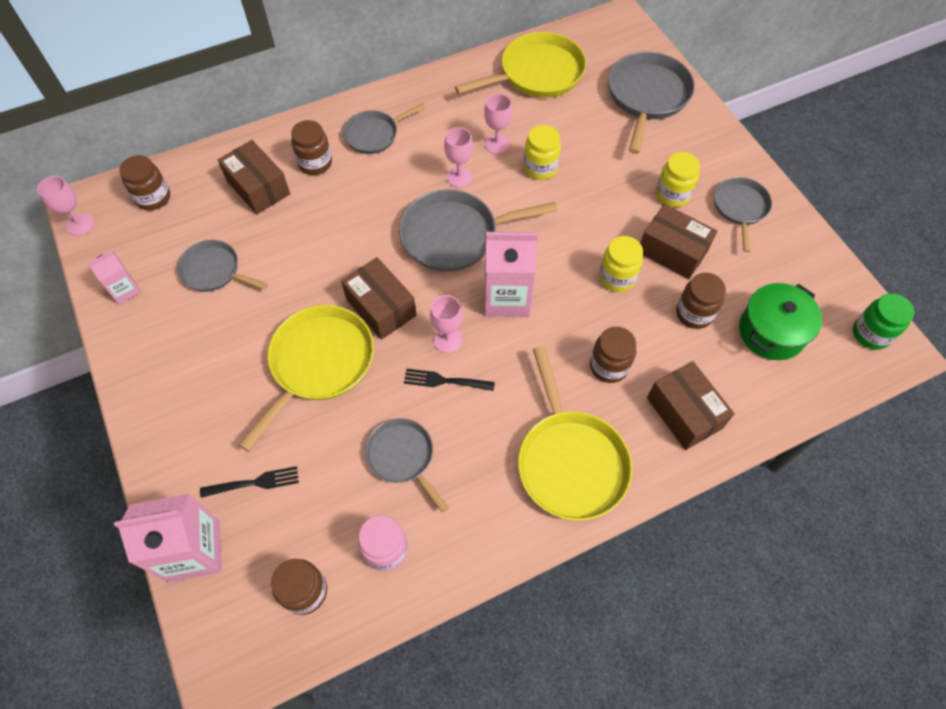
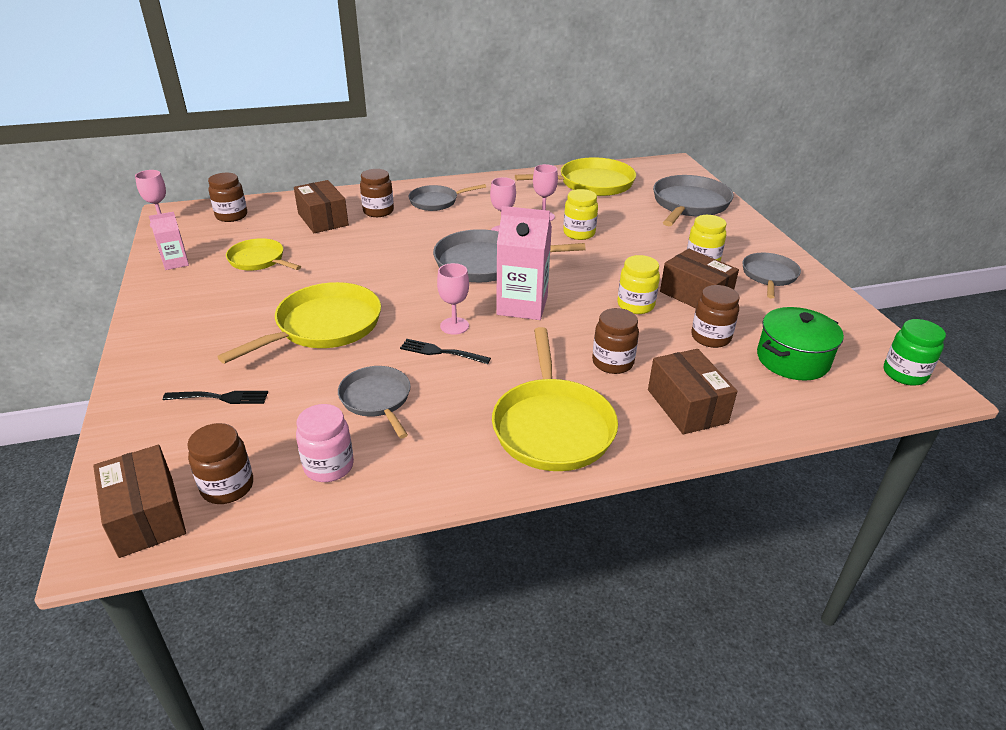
camera: 10 degrees right, 25 degrees down
pink carton [114,494,222,582] -> none
grey pan [177,240,268,292] -> yellow pan [226,238,301,271]
brown box [341,257,416,340] -> brown box moved to [93,445,186,558]

